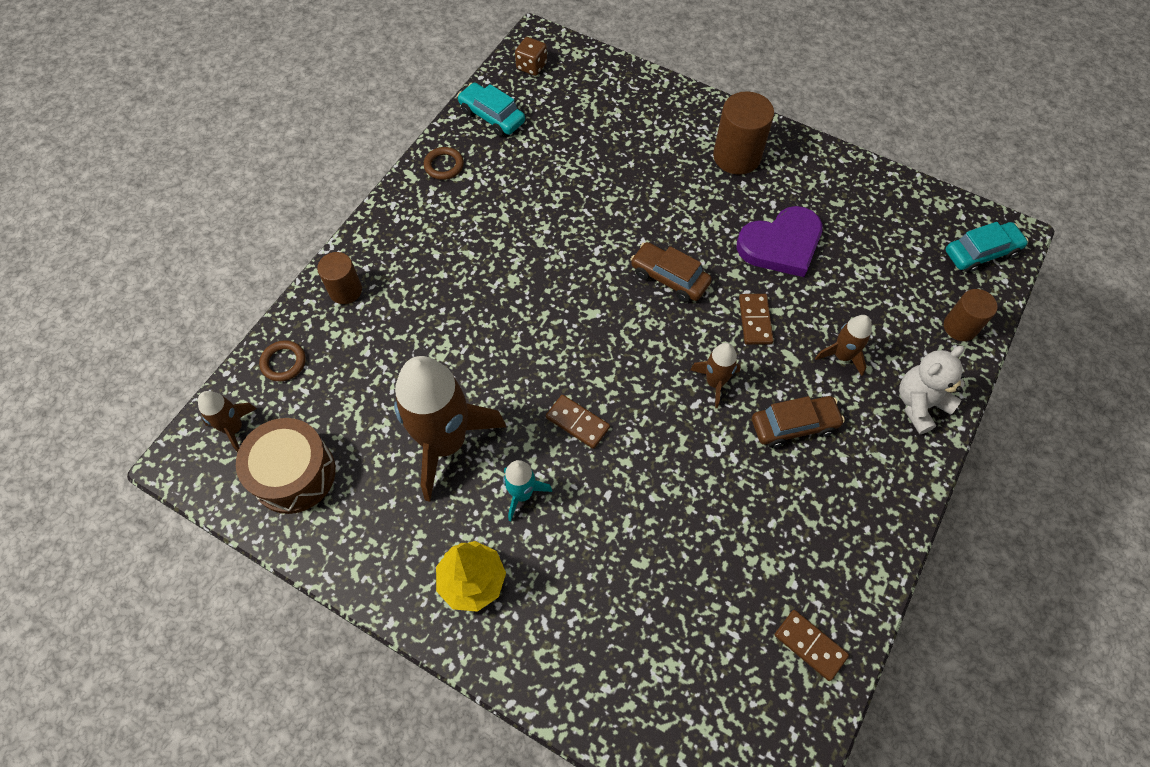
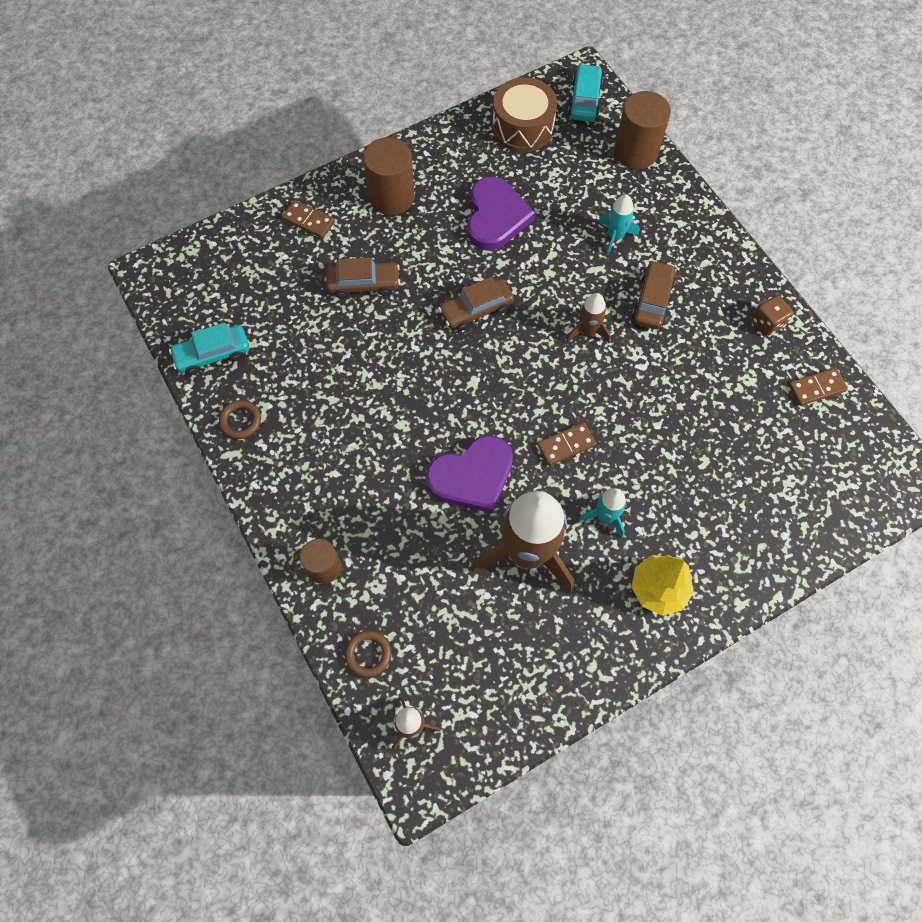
camera: 60 degrees left, 5 degrees up
brown drum [236,418,336,514] -> brown drum moved to [492,77,557,152]
brown dice [515,37,547,76] -> brown dice moved to [752,295,794,336]
brown domino [739,294,774,345] -> brown domino moved to [282,200,335,238]
brown rocket [815,315,872,376] -> turquoise rocket [599,194,639,255]
white teddy bear [899,346,965,434] -> none
brown cylinder [944,289,998,341] -> brown cylinder [614,91,671,169], size x1.58
none -> brown car [326,257,400,298]
none -> purple heart [426,435,513,513]

